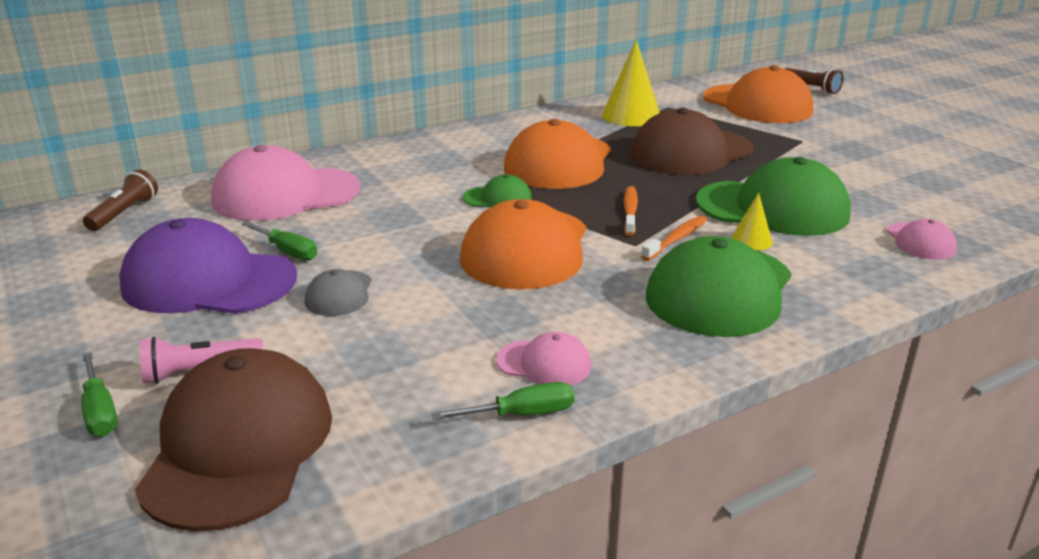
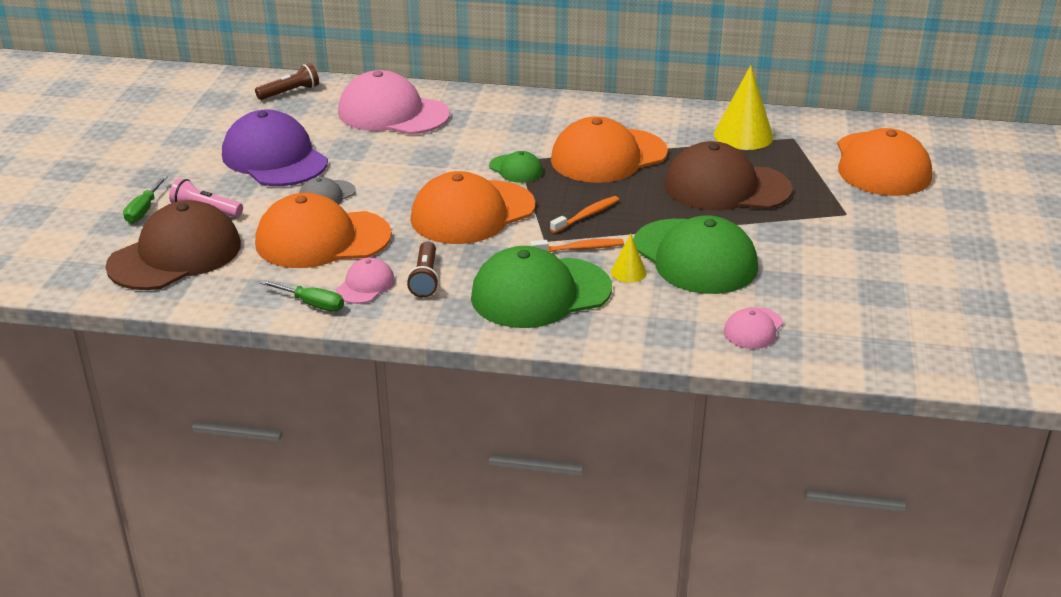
camera: 40 degrees right, 5 degrees up
green screwdriver [241,221,317,261] -> none
pink cap [496,332,591,385] -> pink cap turned 120 degrees counterclockwise [336,258,395,304]
brown flashlight [785,68,843,94] -> brown flashlight moved to [407,241,439,298]
none -> orange cap [255,193,392,268]

